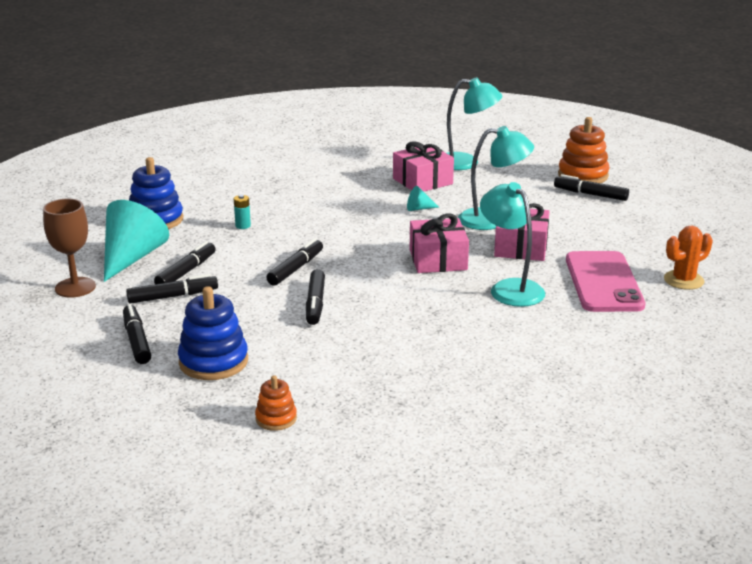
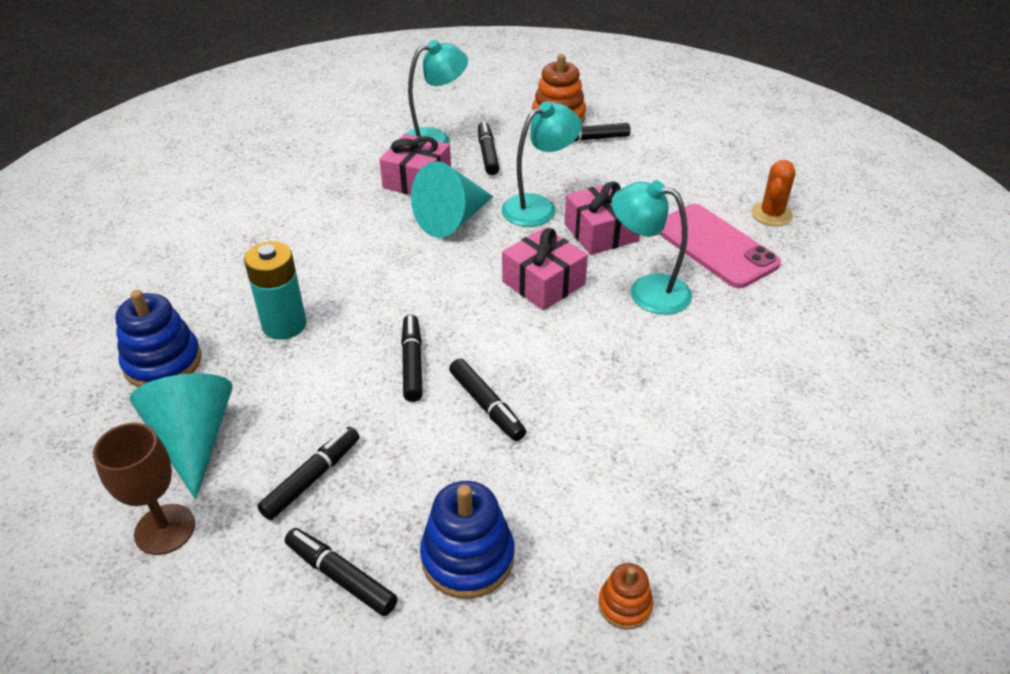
camera: 35 degrees left, 15 degrees up
black marker [154,241,215,284] -> black marker moved to [478,121,500,175]
turquoise battery [234,195,251,229] -> turquoise battery [244,241,307,340], size x2.19
turquoise cone [407,186,439,211] -> turquoise cone [411,161,493,238], size x2.34

